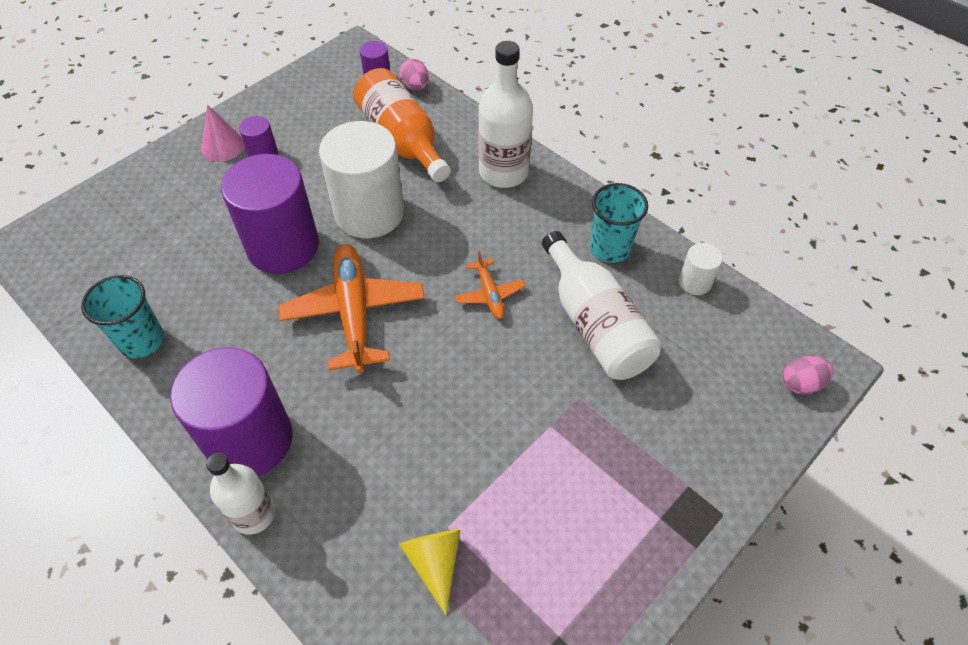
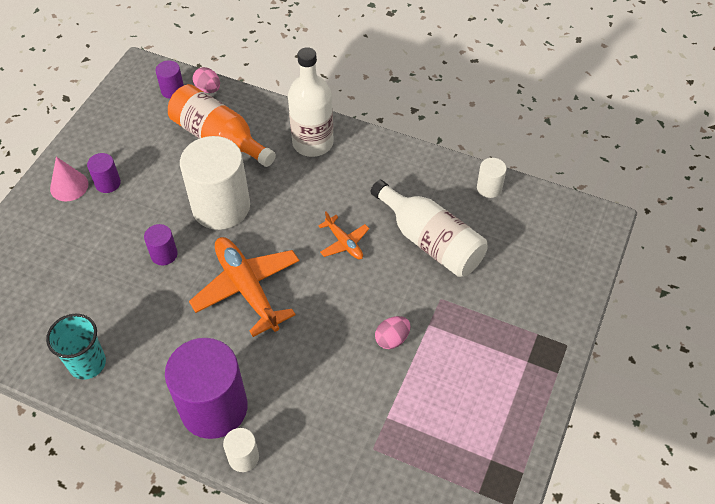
camera: 20 degrees left, 0 degrees up
white bottle [206,453,275,535] -> white cylinder [223,428,259,472]
purple cylinder [221,154,319,274] -> purple cylinder [144,224,178,265], size x0.44
yellow cone [399,529,461,615] -> none
turquoise cup [590,183,648,263] -> none
pink egg [783,356,834,395] -> pink egg moved to [375,316,411,349]

